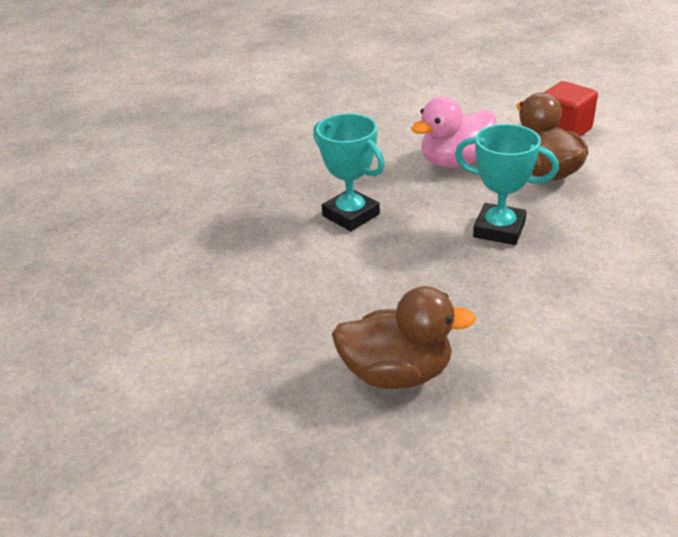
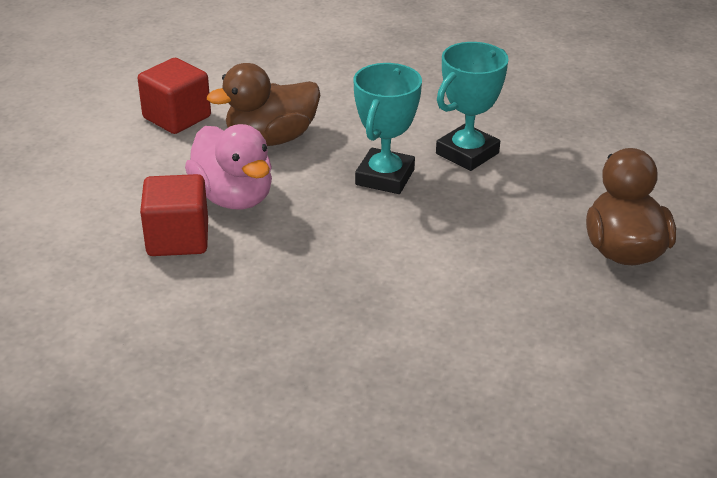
camera: 95 degrees left, 0 degrees up
turquoise trophy [313,113,385,231] -> turquoise trophy moved to [436,42,509,171]
none -> red cube [140,174,208,256]

